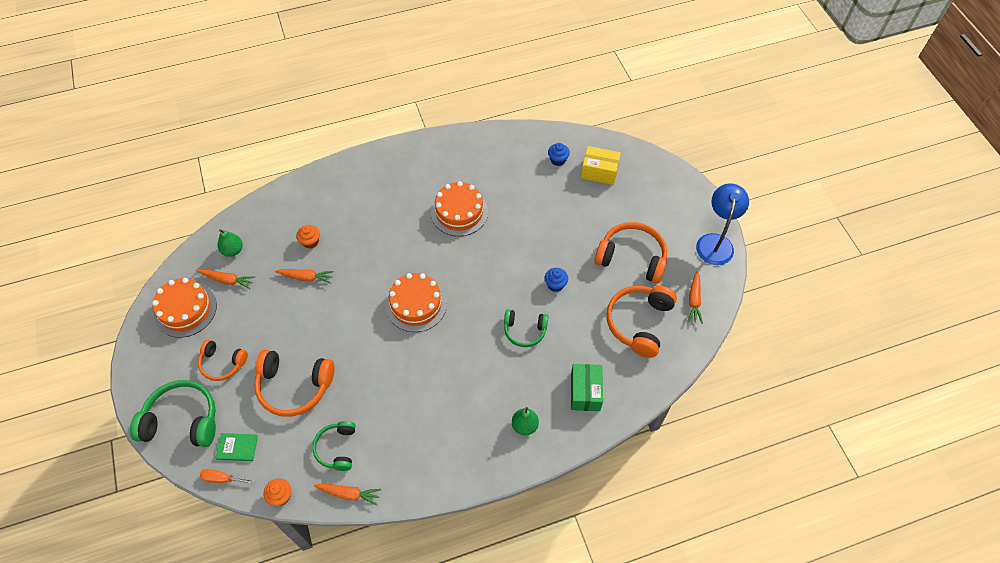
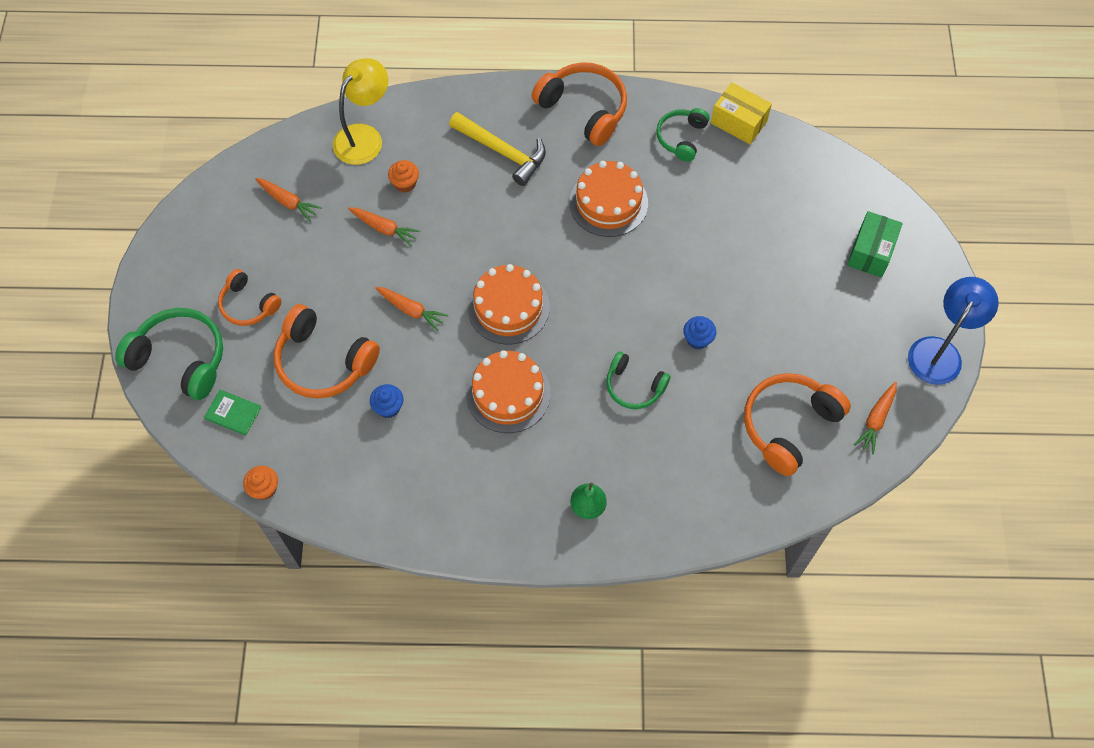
camera: 20 degrees right, 5 degrees up
orange cake [152,278,217,338] -> orange cake moved to [466,350,551,433]
orange screwdriver [200,469,255,484] -> none
green pear [218,229,243,257] -> none
green headphones [312,421,356,471] -> green headphones moved to [656,108,709,162]
orange carrot [314,483,381,506] -> orange carrot moved to [375,287,448,331]
blue cupcake [548,143,570,166] -> blue cupcake moved to [370,384,403,418]
green box [571,364,603,411] -> green box moved to [847,211,903,278]
yellow box [581,146,621,185] -> yellow box moved to [711,83,772,144]
orange headphones [595,222,667,284] -> orange headphones moved to [532,62,627,146]
none -> yellow lamp [333,58,388,165]
none -> yellow hammer [449,112,546,186]

